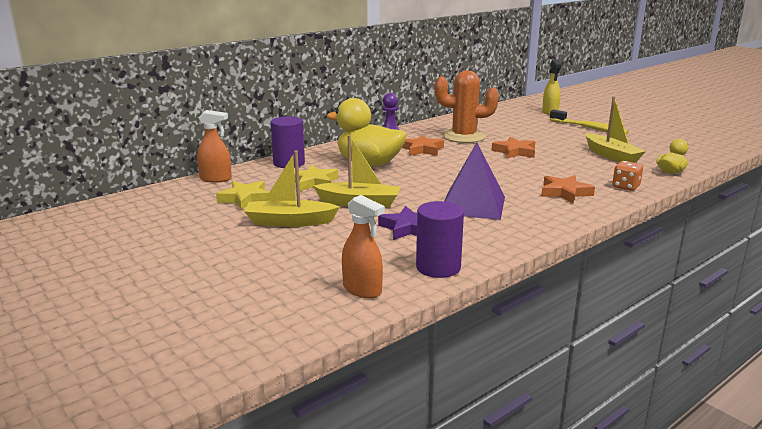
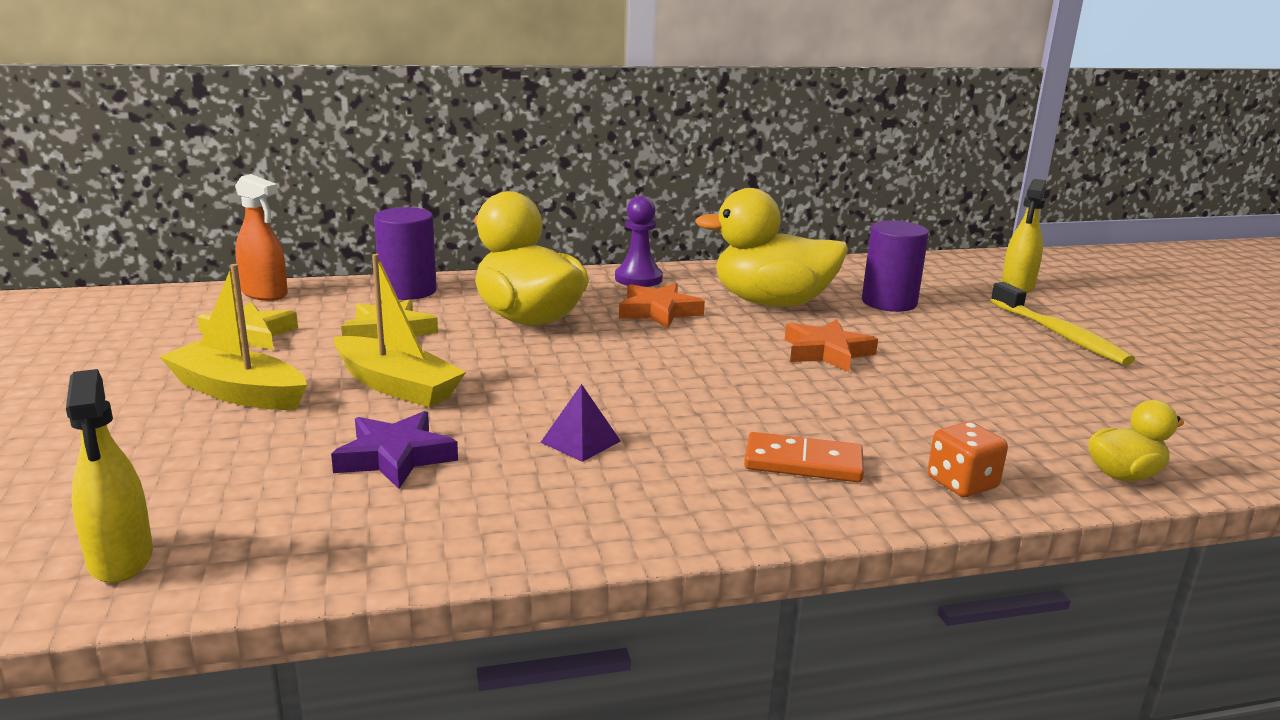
camera: 25 degrees right, 0 degrees up
orange spray bottle [342,195,385,298] -> yellow spray bottle [66,369,153,583]
purple cylinder [416,201,464,278] -> purple cylinder moved to [862,220,929,312]
orange cactus [435,70,499,143] -> yellow duck [695,188,848,307]
purple pyramid [444,142,505,220] -> purple pyramid [540,384,621,462], size x0.46
orange star [541,175,595,203] -> orange domino [744,432,864,482]
yellow boat [585,96,646,163] -> none

